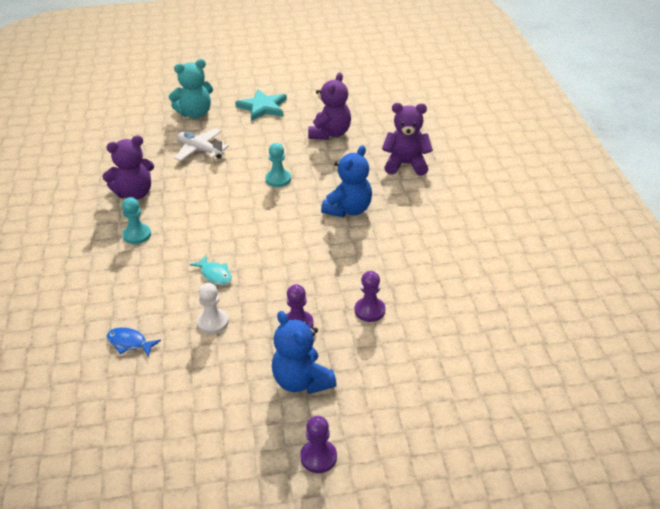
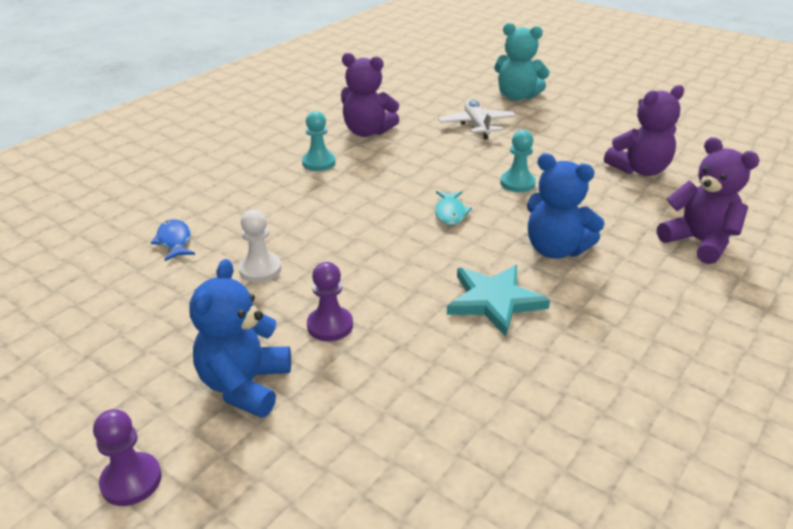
camera: 45 degrees right, 5 degrees down
turquoise fish [189,255,232,285] -> turquoise fish moved to [435,191,472,226]
turquoise star [235,89,287,121] -> turquoise star moved to [447,265,550,337]
blue teddy bear [321,145,372,217] -> blue teddy bear turned 45 degrees clockwise [527,153,605,259]
purple pawn [355,271,385,322] -> none

